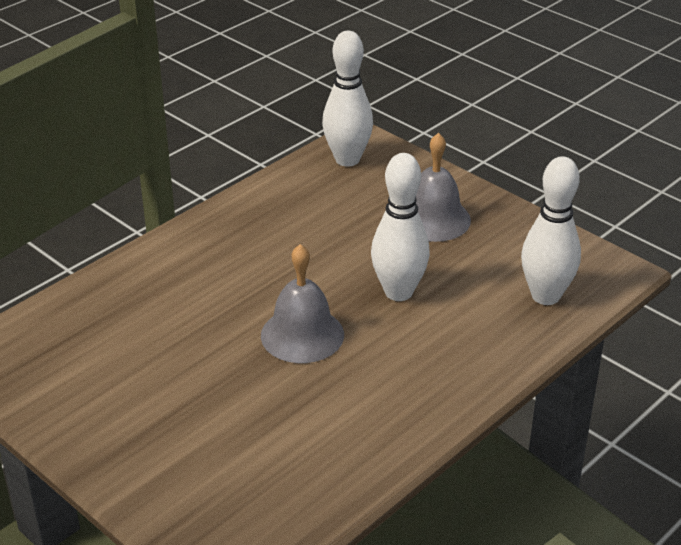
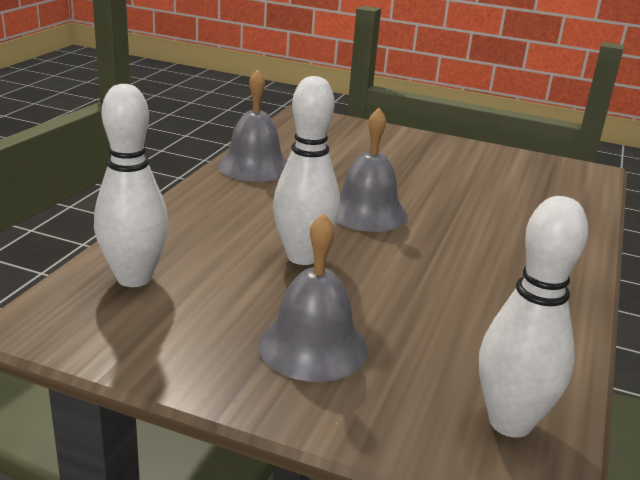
camera: 155 degrees right, 10 degrees down
none -> grey bell [218,69,287,182]

